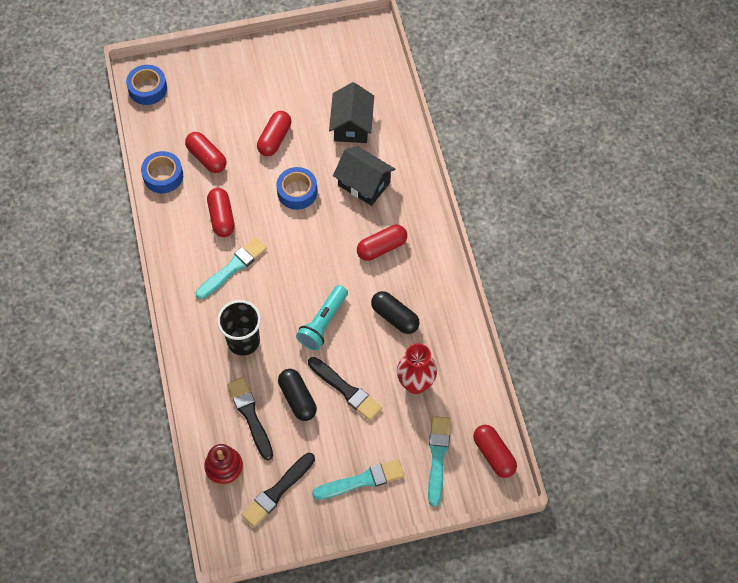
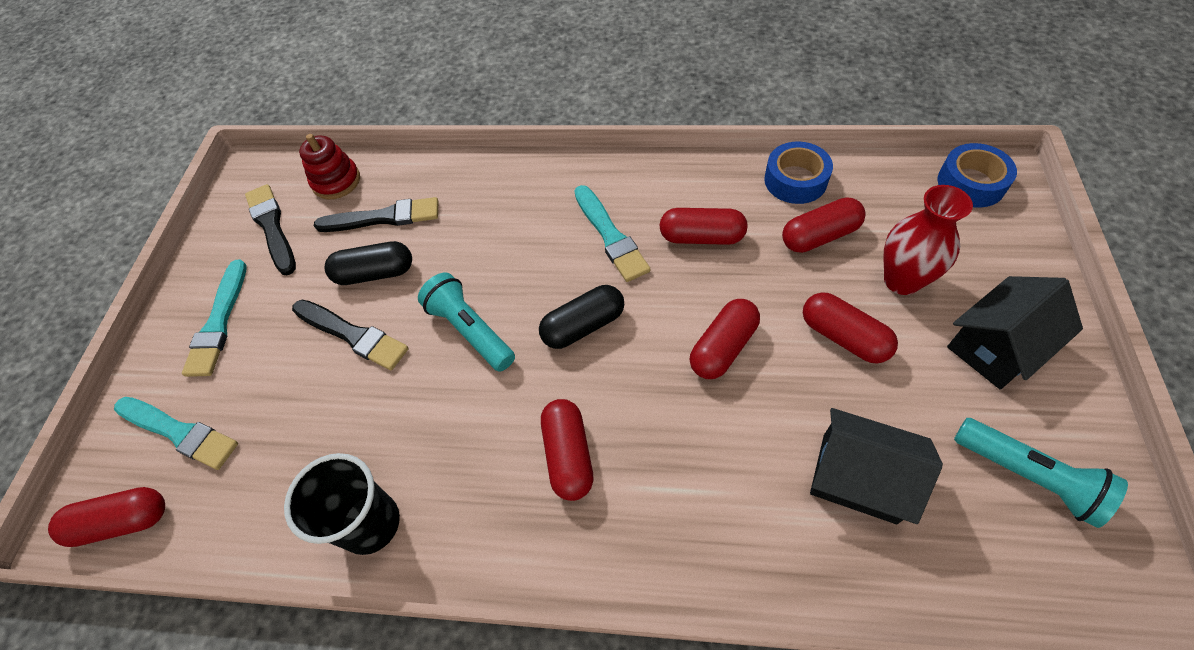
camera: 115 degrees right, 5 degrees down
black cup [217,300,261,356] -> black cup moved to [284,453,400,555]
blue tape [276,167,318,210] -> red capsule [689,299,760,379]
black brush [308,357,382,421] -> black brush turned 120 degrees counterclockwise [292,300,409,370]
black house [333,146,395,206] -> black house moved to [947,276,1083,390]
black capsule [371,291,420,334] -> black capsule moved to [539,285,624,349]
red vase [397,343,437,394] -> red vase moved to [883,185,973,295]
none -> turquoise flashlight [954,418,1128,528]

